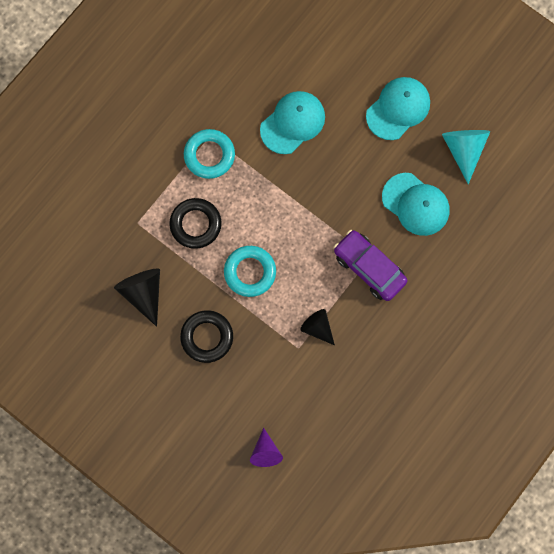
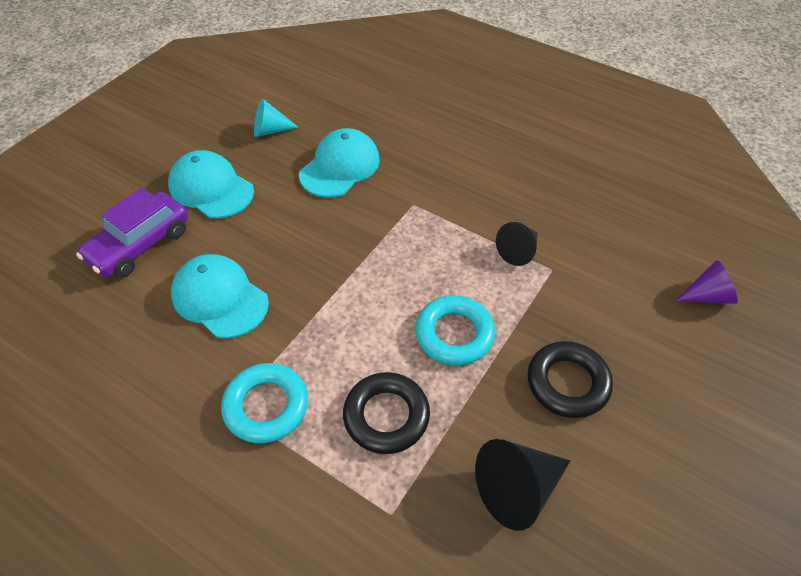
camera: 95 degrees left, 25 degrees down
purple car [334,230,407,301] -> purple car moved to [76,187,188,278]
turquoise cone [442,130,490,184] -> turquoise cone [254,99,299,137], size x0.66

